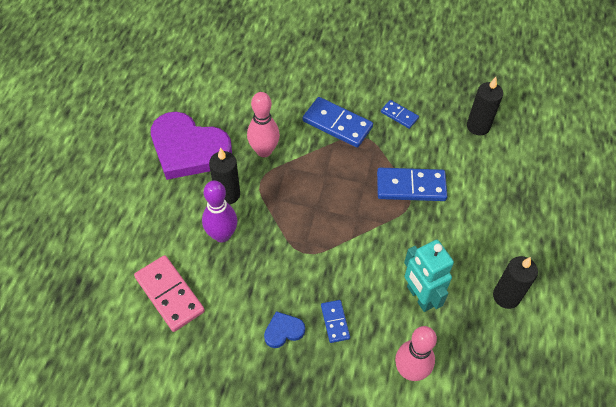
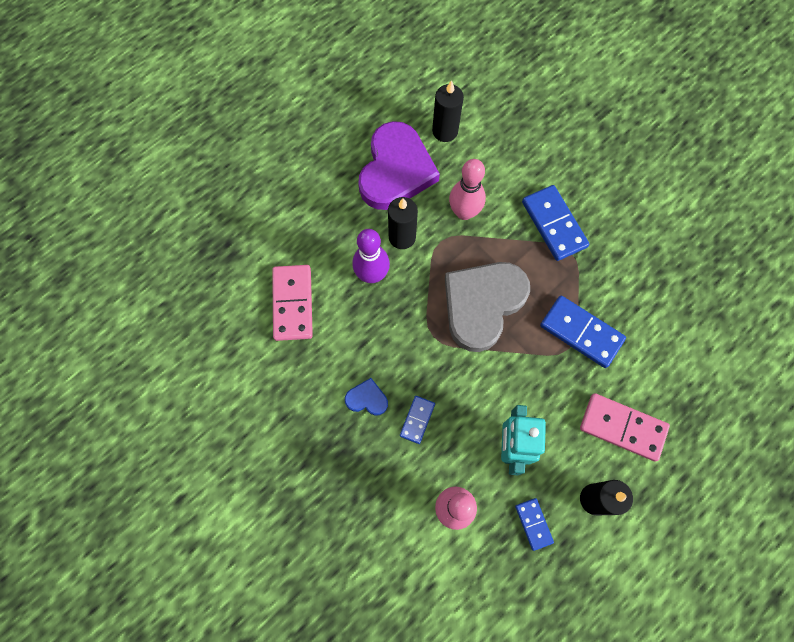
camera: 35 degrees right, 15 degrees up
purple heart [151,112,232,180] -> purple heart turned 135 degrees counterclockwise [358,121,440,210]
blue domino [381,100,419,129] -> blue domino moved to [515,498,554,551]
black candle [467,77,503,136] -> black candle moved to [432,80,464,142]
none -> grey heart [445,262,530,352]
none -> pink domino [580,393,670,462]

